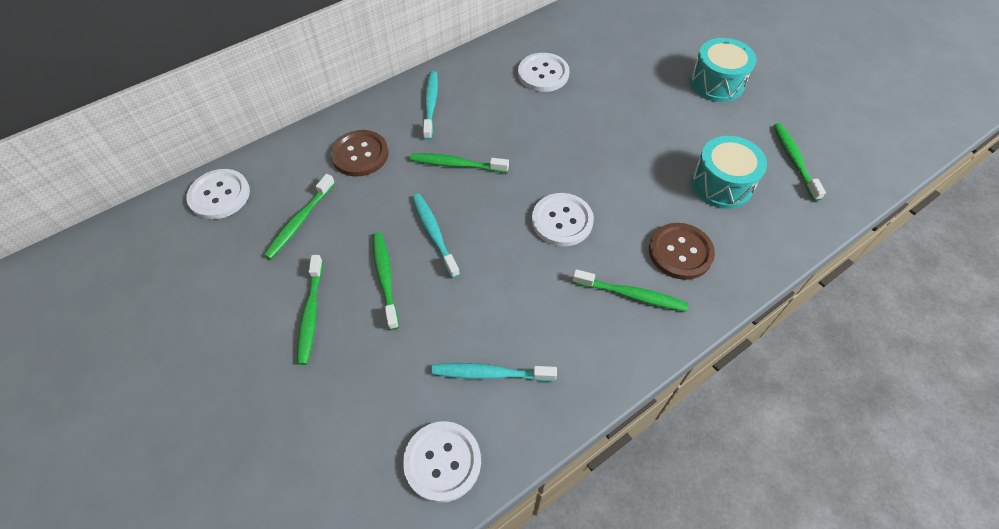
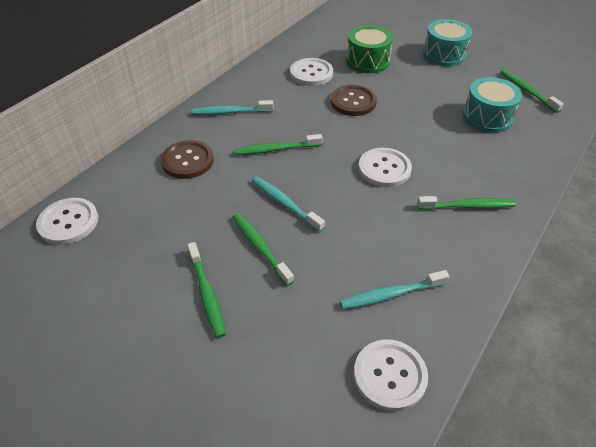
camera: 20 degrees left, 10 degrees down
green toothbrush [264,174,335,259] -> none
turquoise toothbrush [423,71,438,140] -> turquoise toothbrush turned 75 degrees counterclockwise [191,100,274,115]
brown button [649,223,715,280] -> brown button moved to [331,85,377,116]
none -> green drum [347,25,393,73]

